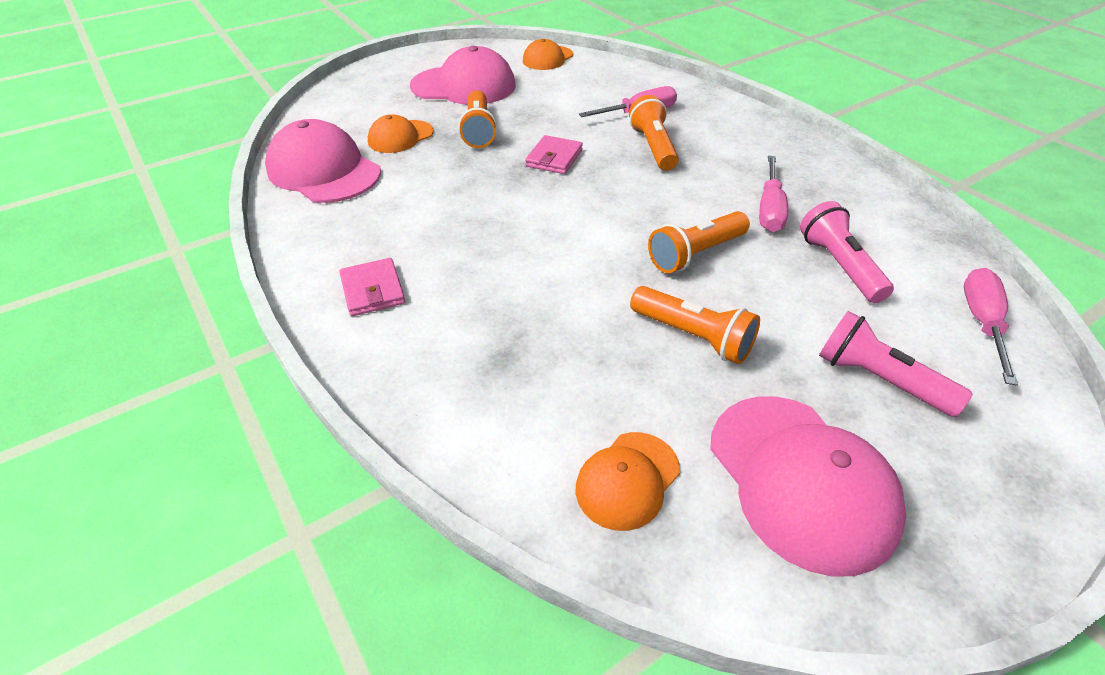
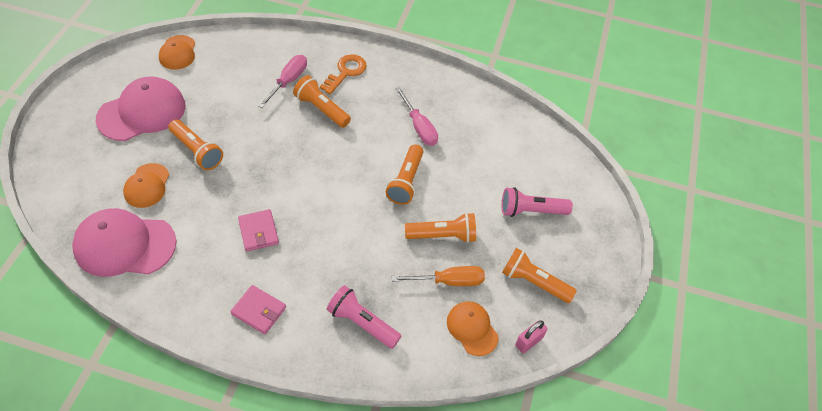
camera: 45 degrees left, 10 degrees up
pink wallet [525,135,583,174] -> pink wallet moved to [238,209,279,251]
orange cap [576,432,680,531] -> orange cap turned 150 degrees clockwise [447,301,499,356]
pink cap [710,396,906,577] -> orange flashlight [502,248,577,303]
pink flashlight [800,201,894,303] -> pink flashlight moved to [327,285,401,349]
pink screwdriver [964,268,1018,386] -> none
none -> orange key [320,54,367,94]
none -> orange screwdriver [392,266,485,286]
none -> pink padlock [515,320,547,353]

